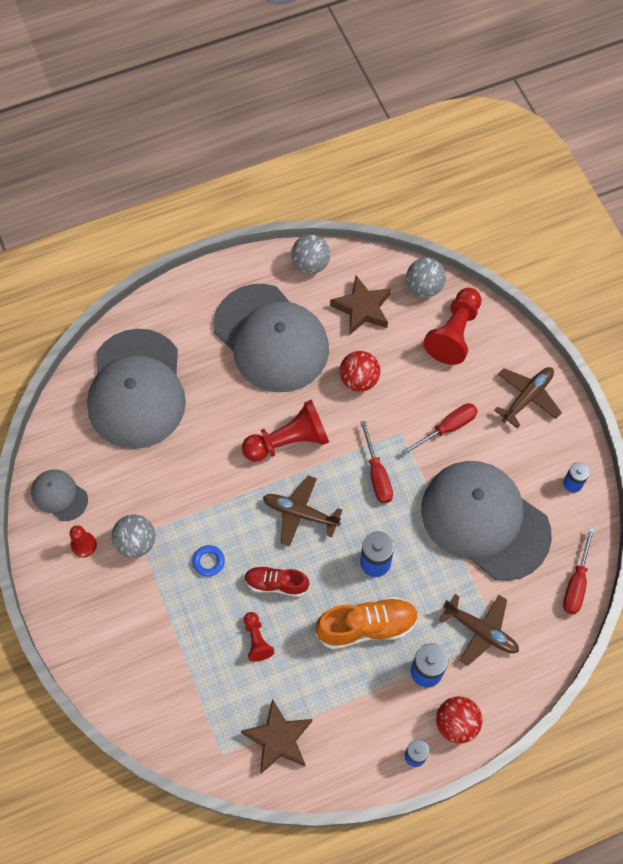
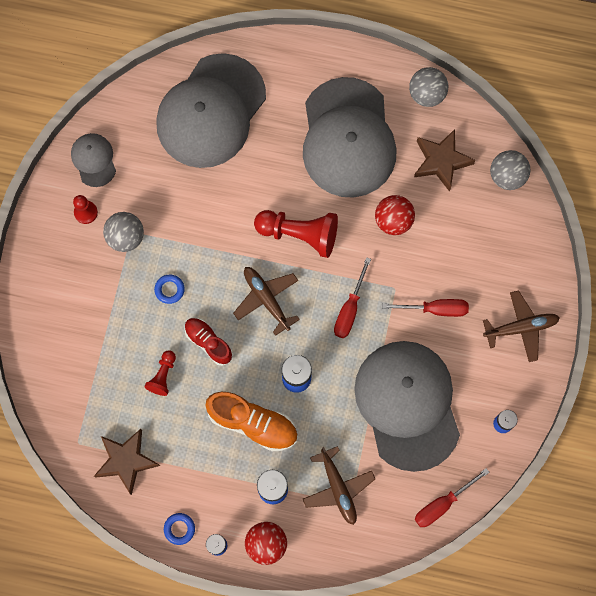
camera: 35 degrees right, 10 degrees up
red pawn [423,288,481,365] -> none
none -> blue ring [164,513,195,545]

